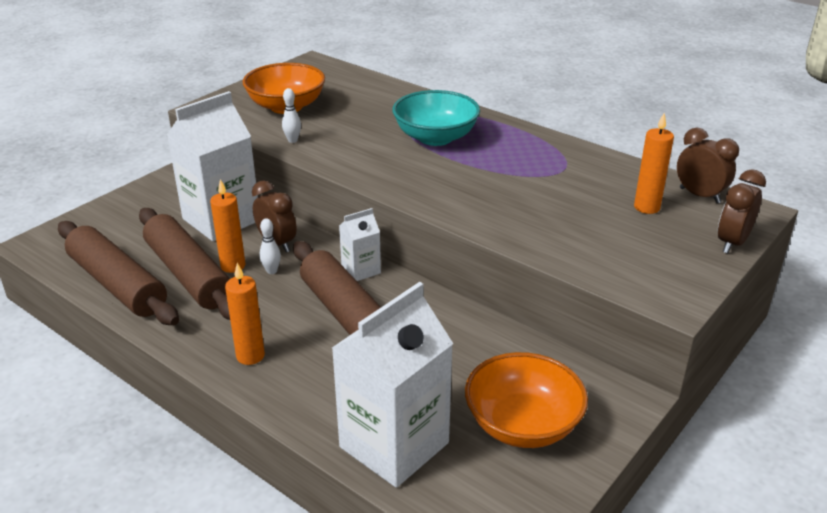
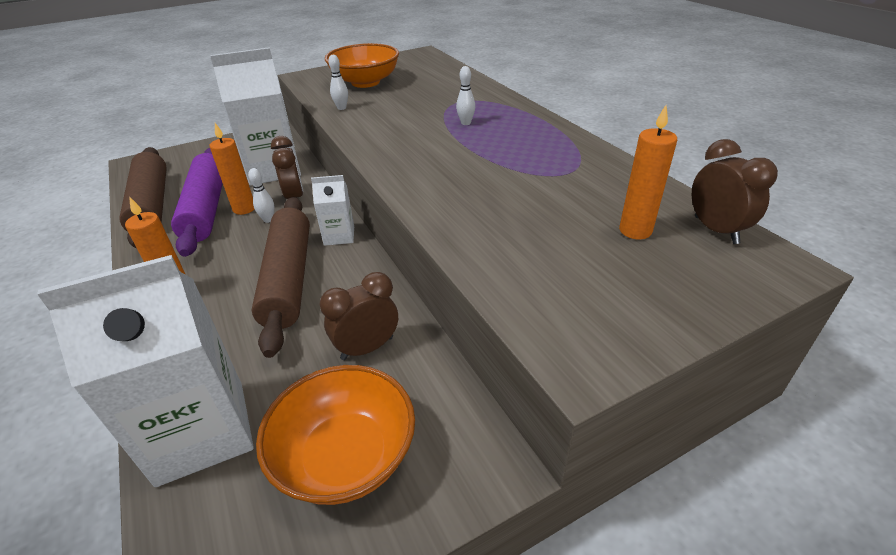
camera: 25 degrees right, 5 degrees up
brown rolling pin [139,208,230,320] -> purple rolling pin [171,148,223,257]
turquoise bowl [392,90,480,146] -> white bowling pin [456,66,475,125]
brown clock [718,169,766,253] -> brown clock moved to [319,272,398,360]

